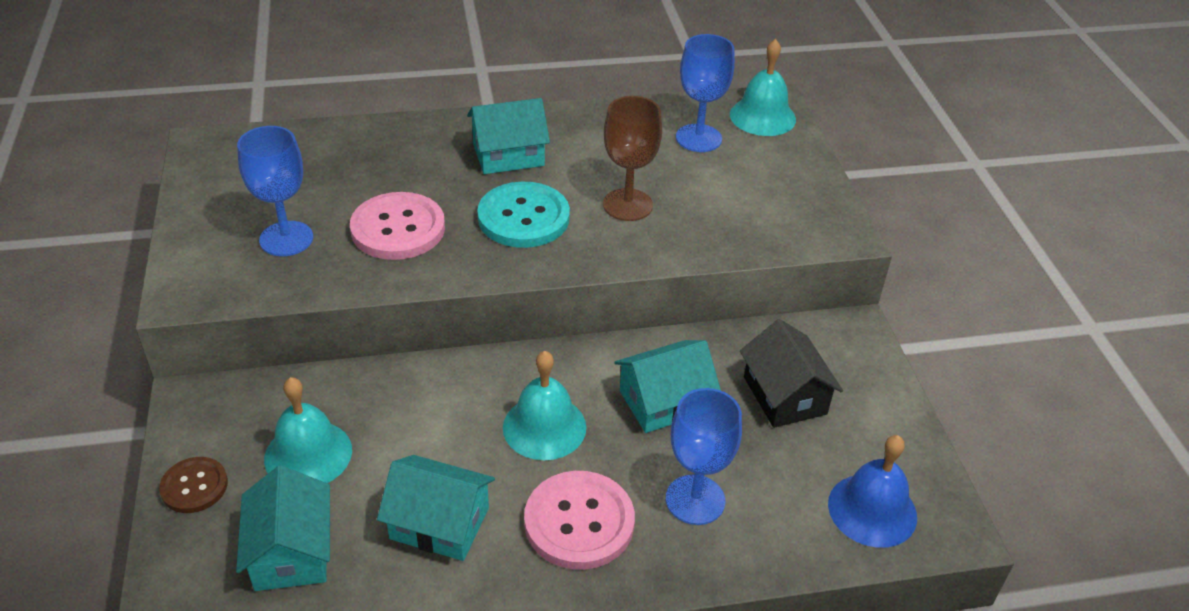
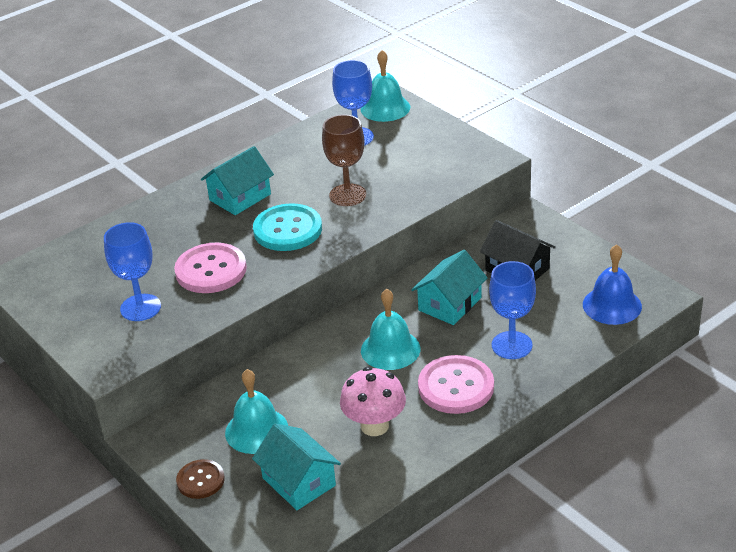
camera: 25 degrees left, 5 degrees down
turquoise house [377,455,495,561] -> pink mushroom [340,367,406,436]

